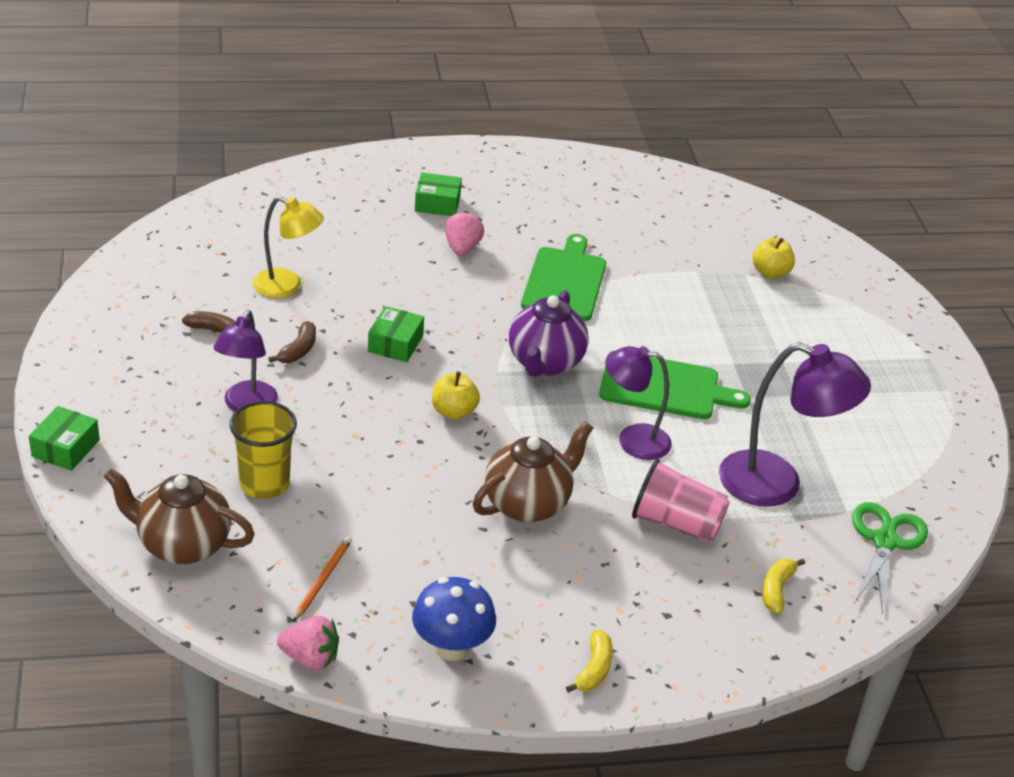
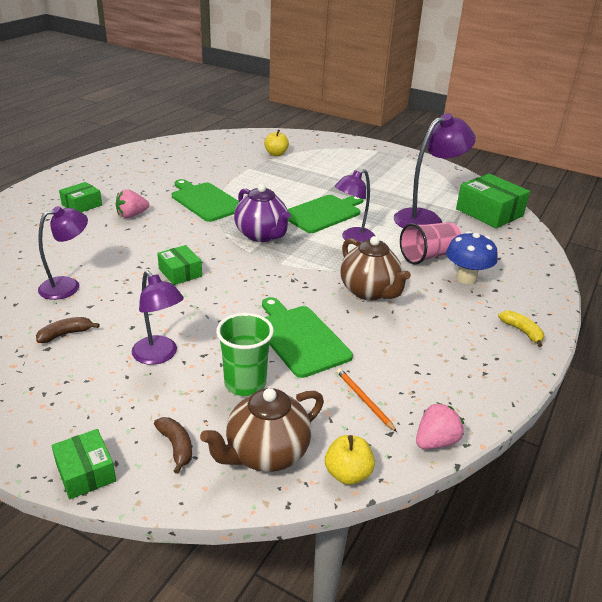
camera: 50 degrees left, 5 degrees down
yellow cup [230,401,297,499] -> green cup [216,313,274,396]
yellow lamp [253,196,324,298] -> purple lamp [38,206,88,300]
brown banana [268,321,316,363] -> brown banana moved to [154,417,192,474]
blue mushroom [412,577,496,661] -> blue mushroom moved to [446,231,498,284]
yellow apple [432,372,480,420] -> yellow apple moved to [325,435,375,485]
pink strawberry [445,211,484,256] -> pink strawberry turned 75 degrees counterclockwise [116,189,149,218]
brown teapot [473,421,593,522] -> brown teapot turned 150 degrees clockwise [340,236,411,301]
yellow banana [762,559,805,614] -> none
green scissors [852,502,928,615] -> green box [456,174,530,228]
none -> green cutting board [262,297,353,378]

